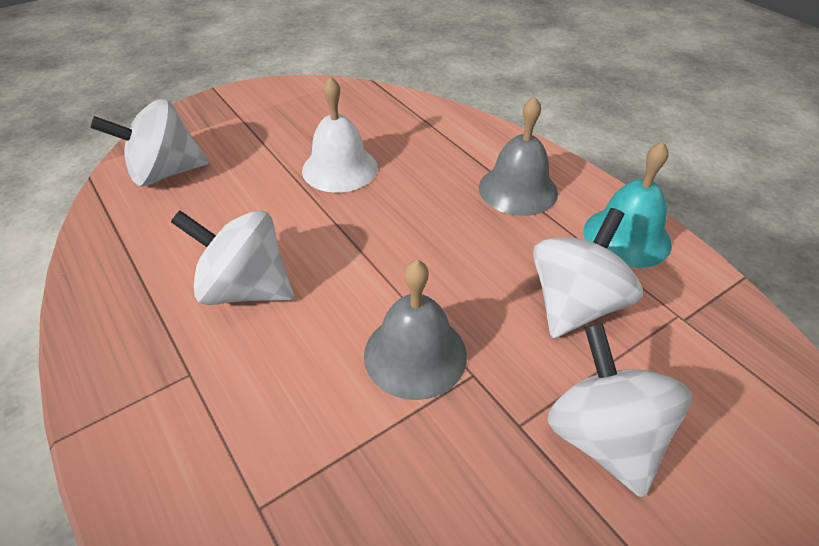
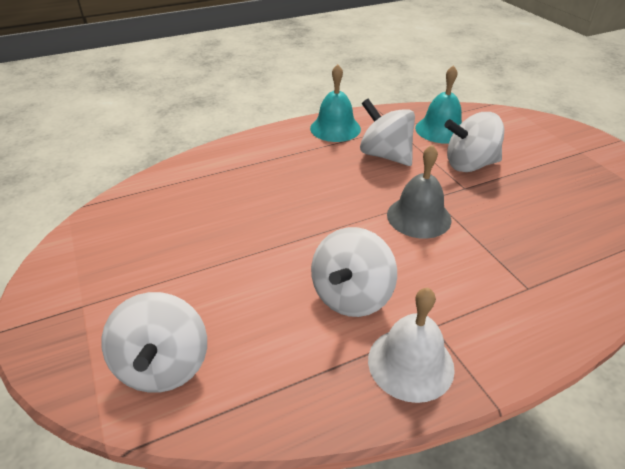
camera: 80 degrees left, 5 degrees down
white bell [302,76,378,193] -> white bell moved to [368,288,455,403]
grey bell [479,96,558,216] -> none
none -> turquoise bell [415,65,462,144]

